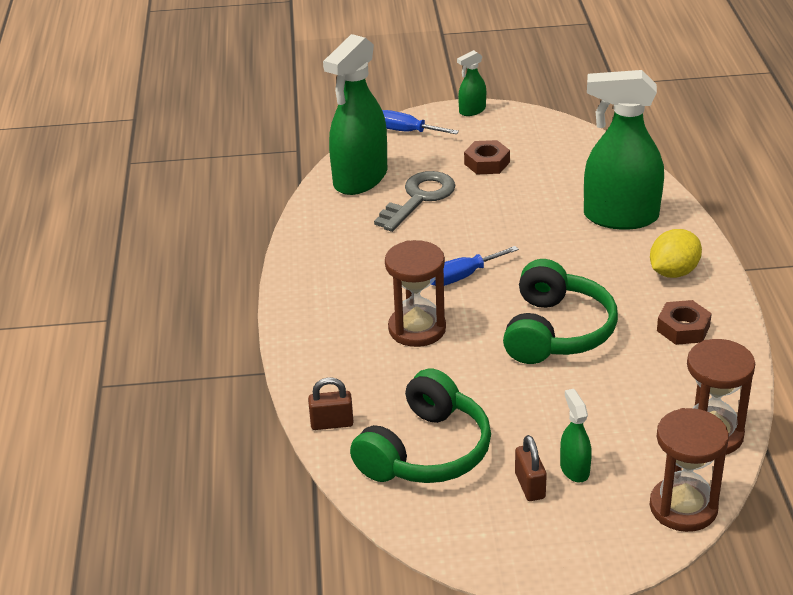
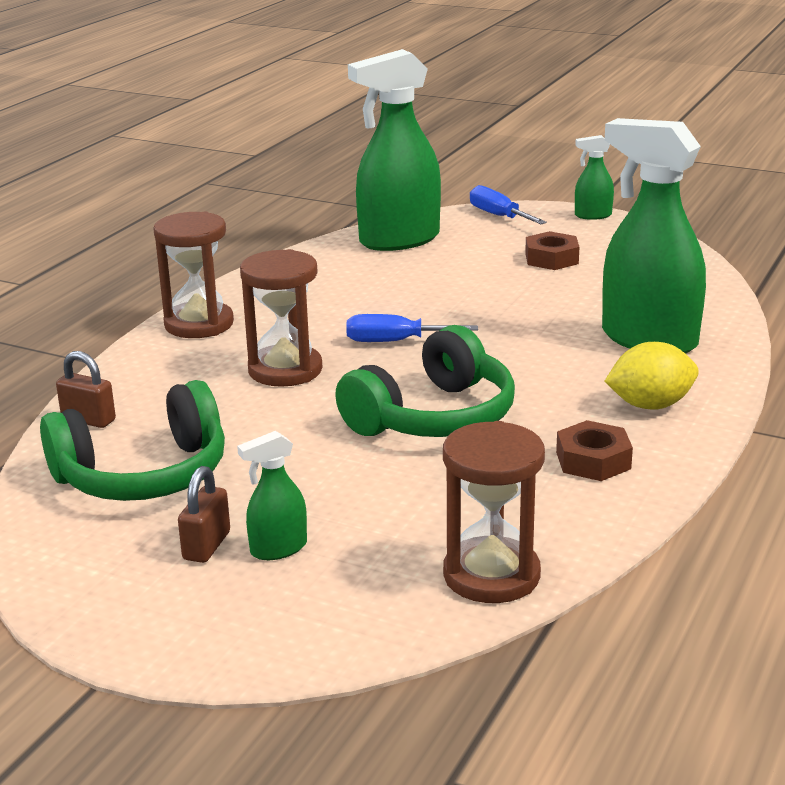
camera: 30 degrees right, 10 degrees down
grey key [374,171,456,232] -> none
green spray bottle [560,389,592,482] -> green spray bottle turned 135 degrees counterclockwise [237,431,307,560]
brown hourglass [650,408,729,532] -> brown hourglass moved to [153,212,234,338]

